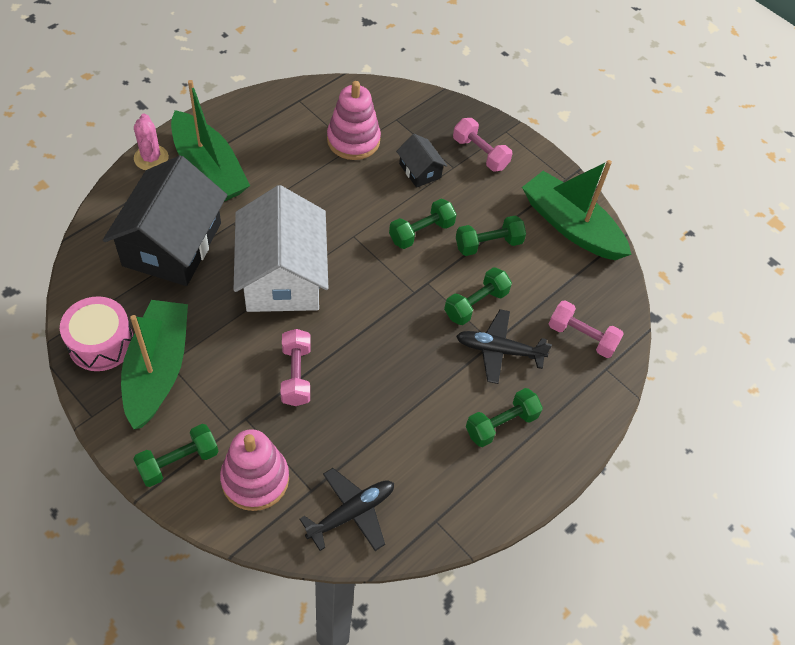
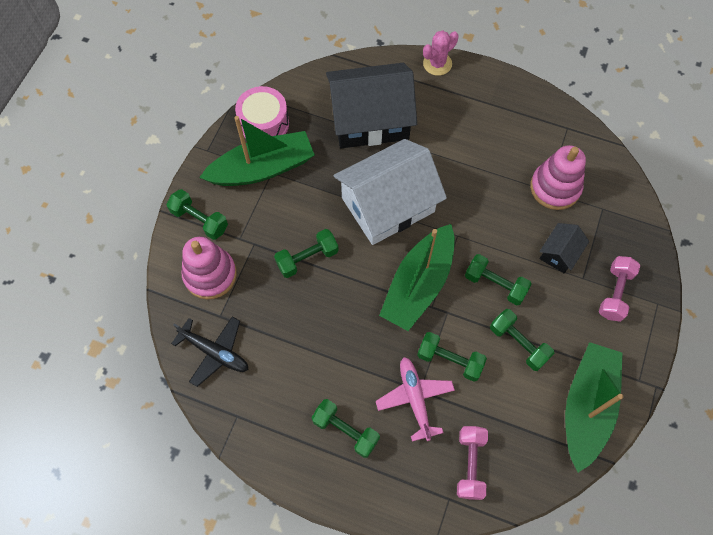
camera: 70 degrees right, 10 degrees up
green boat [171,80,250,201] -> green boat moved to [379,224,455,331]
pink dumbbell [281,329,311,406] -> green dumbbell [274,229,339,278]
black plane [456,309,552,384] -> pink plane [376,357,455,442]

